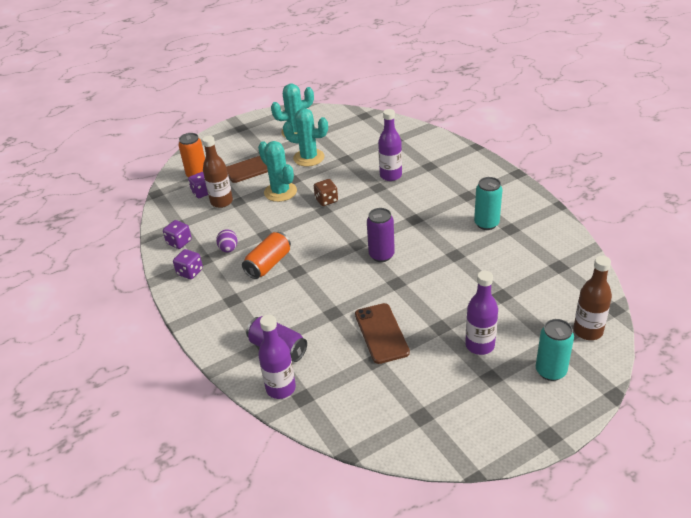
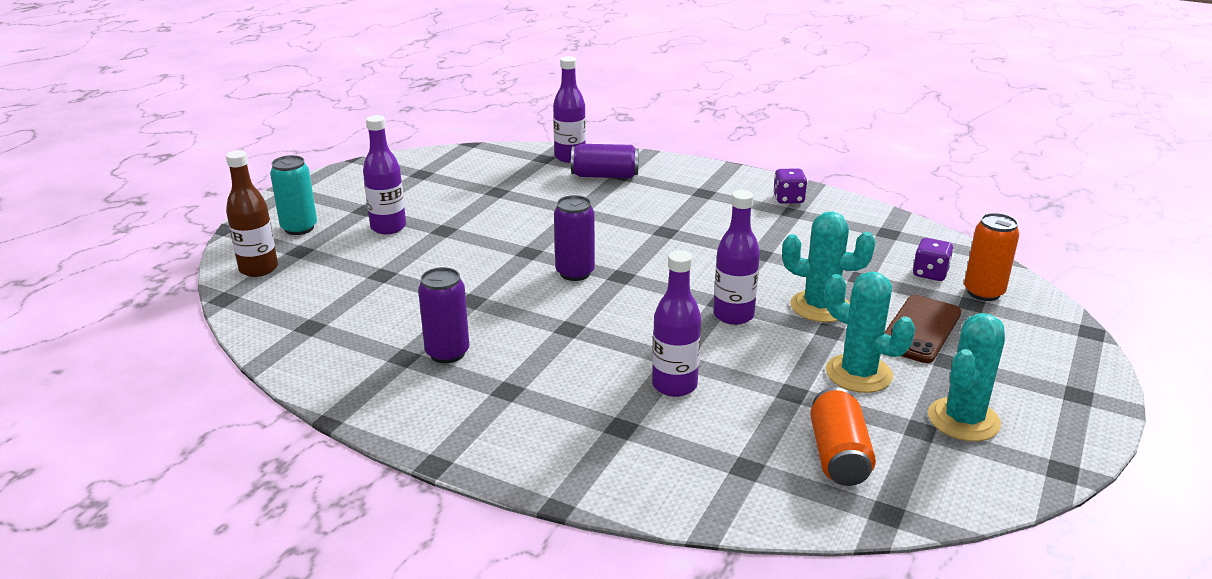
camera: 145 degrees right, 10 degrees down
purple dice [163,220,192,249] -> none
brown bottle [202,136,233,208] -> none
purple egg [216,229,238,253] -> none
orange can [242,232,291,279] -> orange can moved to [810,387,876,486]
turquoise cactus [283,108,328,167] -> turquoise cactus turned 60 degrees clockwise [825,271,915,393]
brown dice [314,179,338,206] -> purple bottle [713,190,760,325]
brown phone [355,303,410,364] -> none
turquoise can [474,177,502,230] -> purple can [418,267,469,363]

